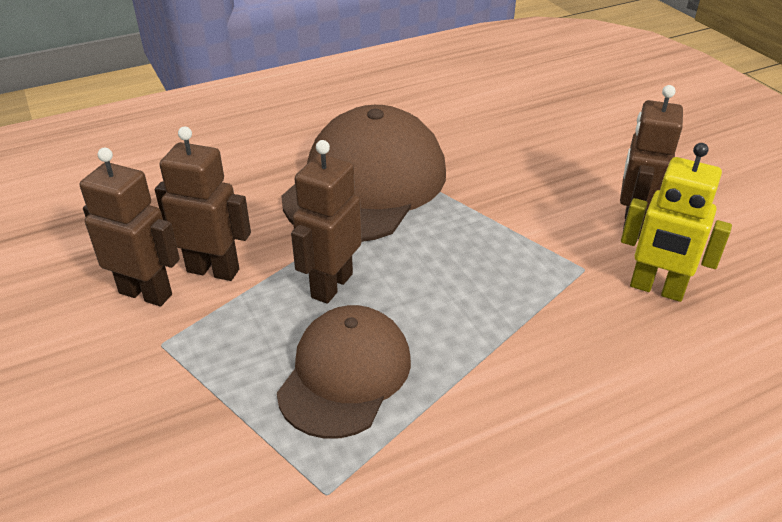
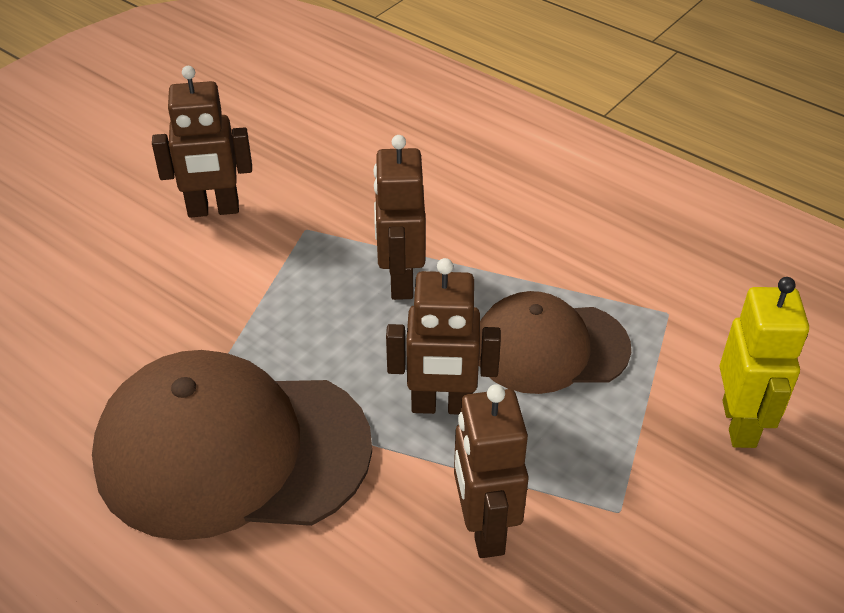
camera: 115 degrees left, 5 degrees up
brown robot [80,148,180,306] -> brown robot moved to [374,135,425,300]
yellow robot [621,143,732,302] -> yellow robot moved to [720,277,809,448]

